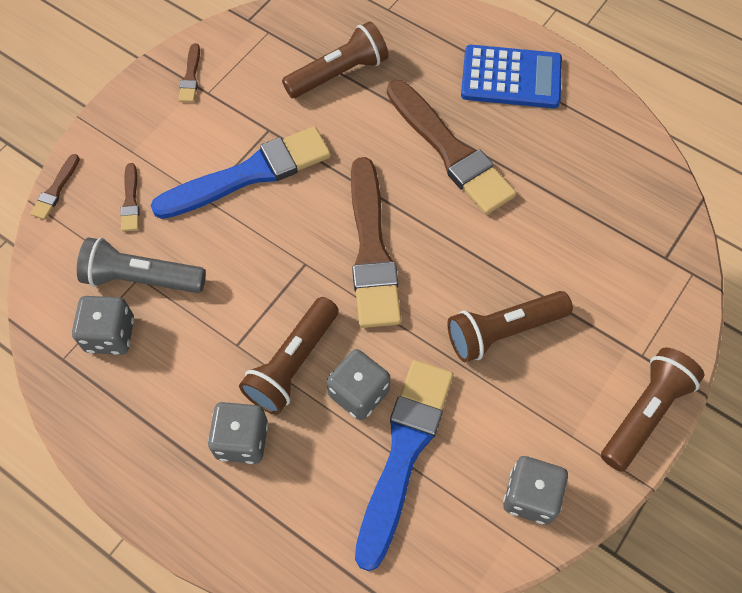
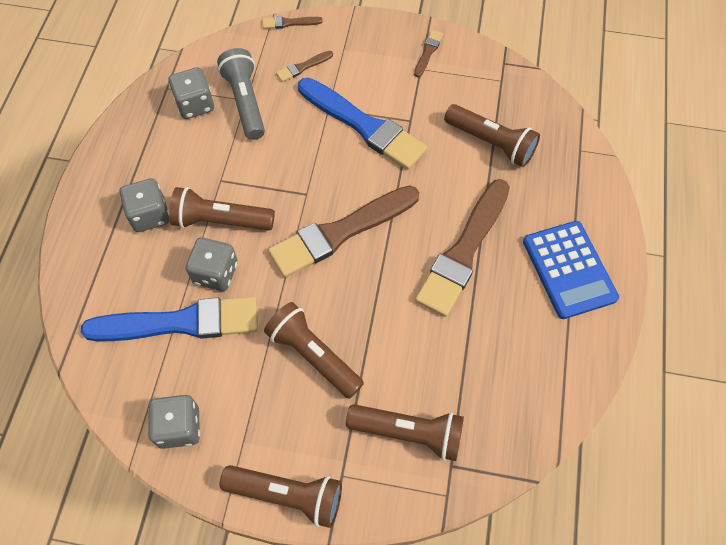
camera: 65 degrees right, 0 degrees up
brown brush [178,43,200,102] -> brown brush turned 135 degrees clockwise [414,30,443,77]
none -> brown flashlight [346,404,464,461]

